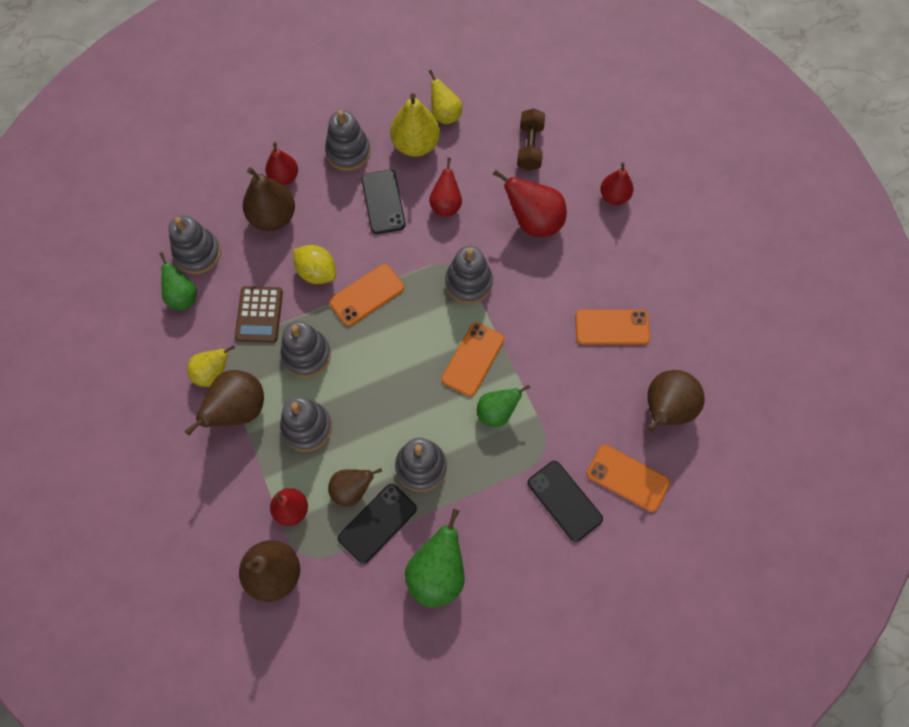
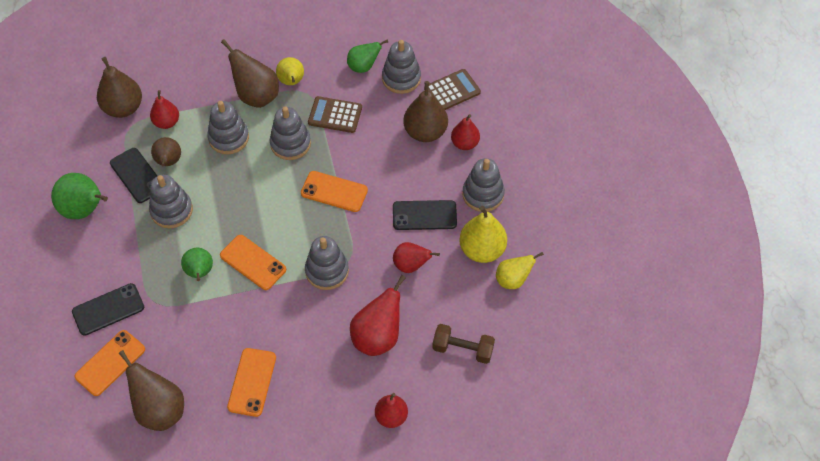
camera: 100 degrees right, 10 degrees down
yellow lemon [293,245,336,284] -> none
orange phone [329,264,404,326] -> orange phone turned 45 degrees counterclockwise [301,171,368,212]
none -> brown calculator [424,69,481,110]

